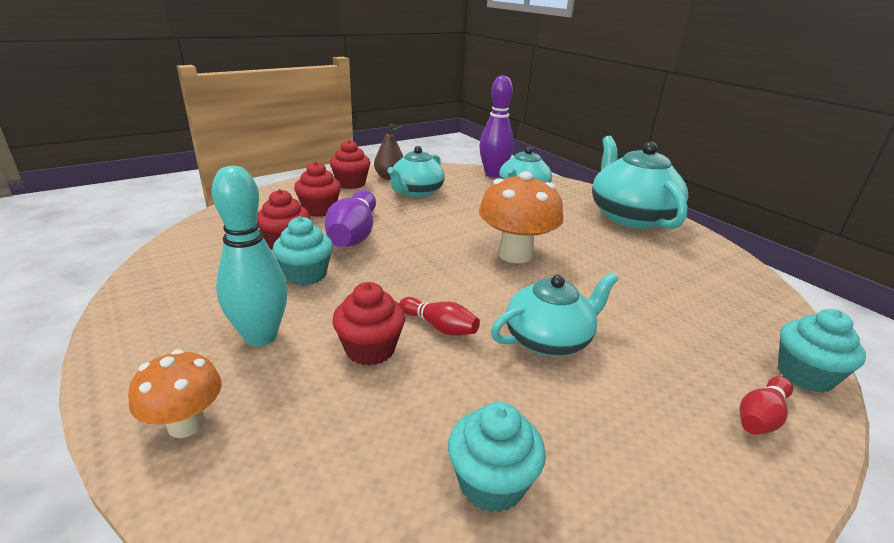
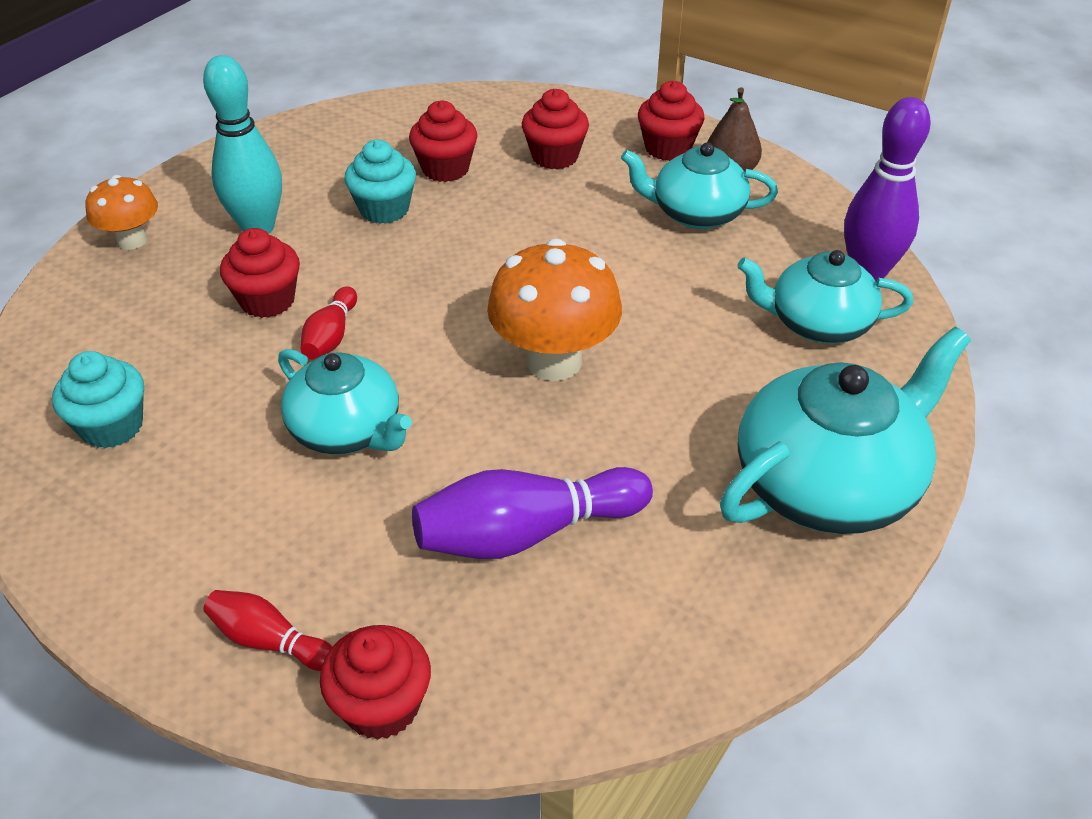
camera: 70 degrees right, 15 degrees up
purple bowling pin [324,190,376,247] -> purple bowling pin moved to [412,467,653,559]
turquoise cupcake [778,309,866,392] -> red cupcake [320,625,431,740]

